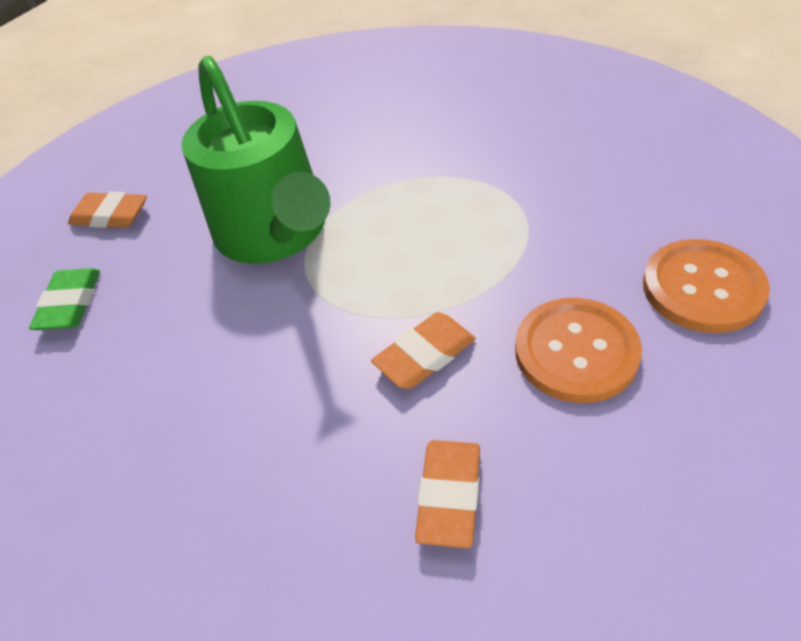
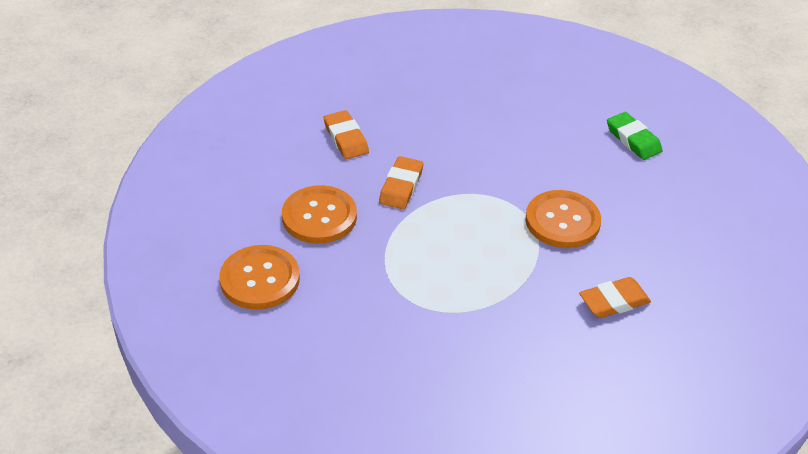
camera: 140 degrees right, 5 degrees down
orange eraser [68,192,147,228] -> orange eraser moved to [579,277,651,318]
green watering can [182,56,331,264] -> orange button [525,190,601,248]

